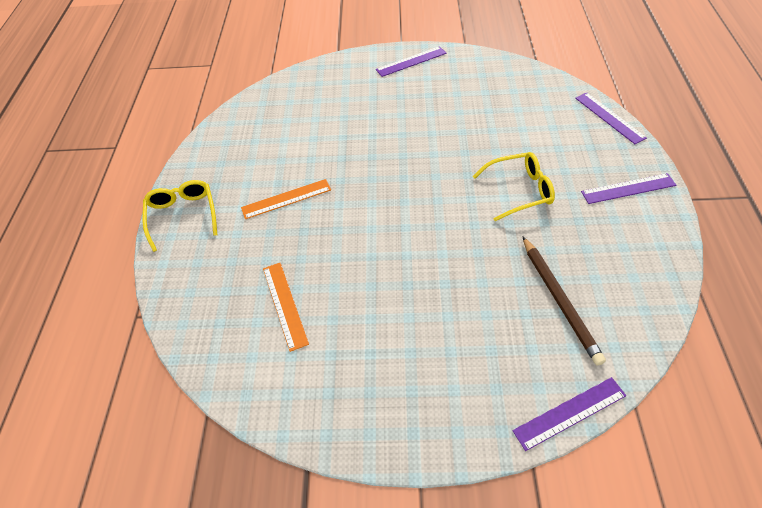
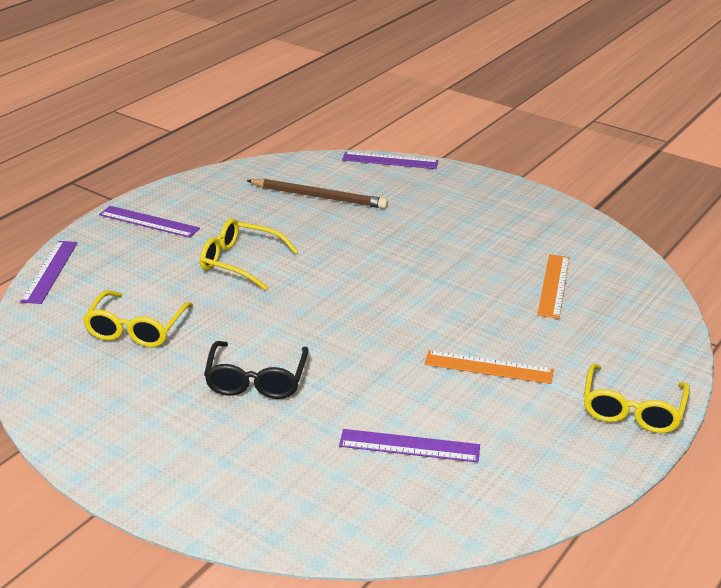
camera: 150 degrees left, 20 degrees down
purple ruler [376,46,446,77] -> purple ruler moved to [339,429,480,463]
brown pencil [522,236,606,366] -> brown pencil turned 90 degrees clockwise [246,179,388,209]
none -> yellow glasses [83,290,193,347]
none -> black glasses [204,341,309,399]

